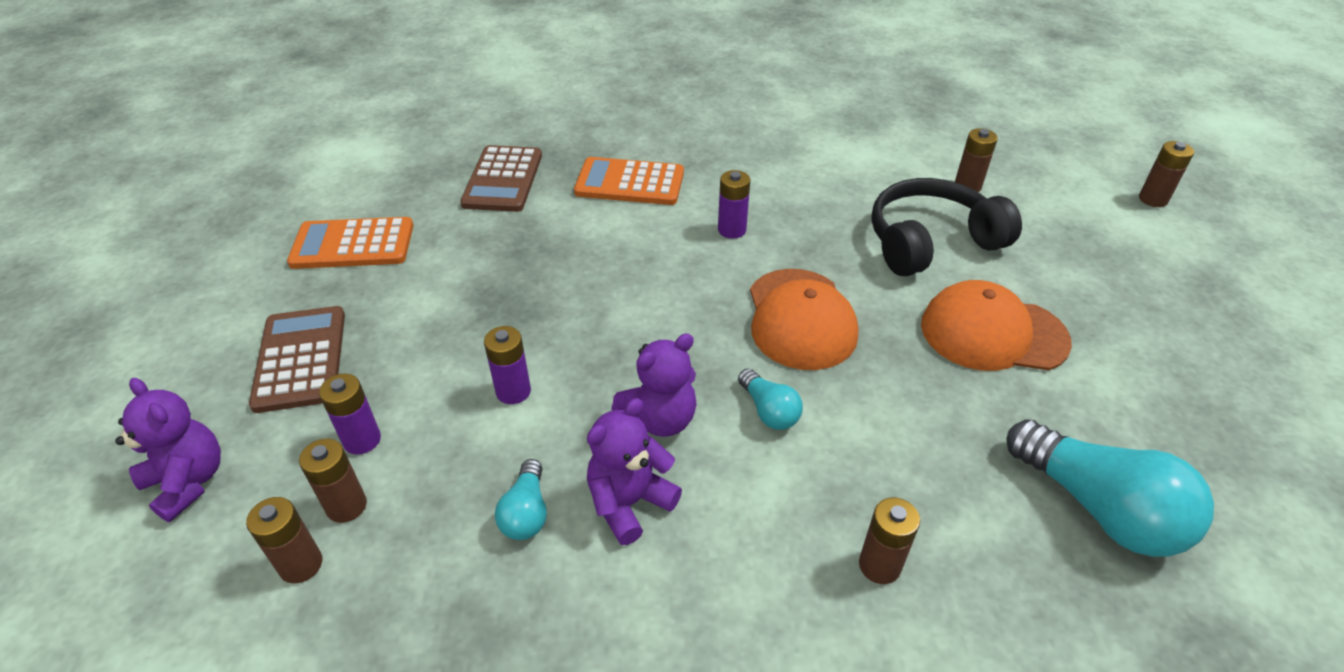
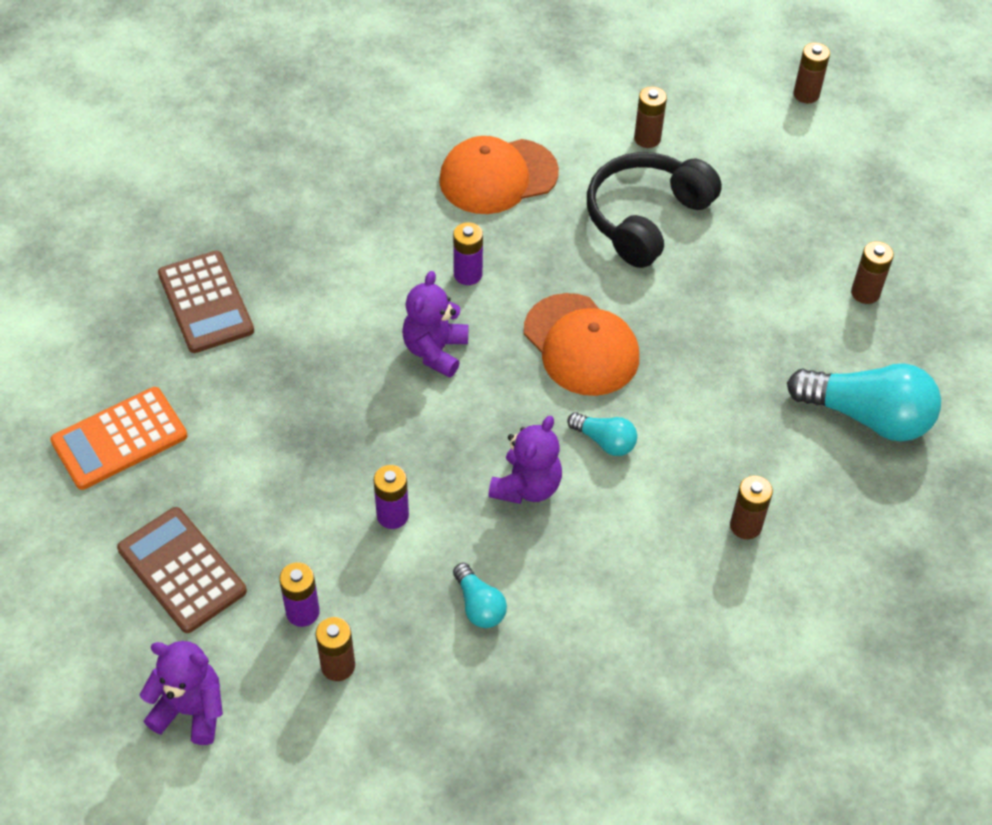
camera: 30 degrees left, 10 degrees up
brown battery [246,497,322,584] -> brown battery moved to [851,241,894,304]
orange calculator [574,157,684,205] -> none
purple teddy bear [587,398,682,545] -> purple teddy bear moved to [402,271,468,378]
orange cap [921,280,1072,371] -> orange cap moved to [439,136,559,214]

